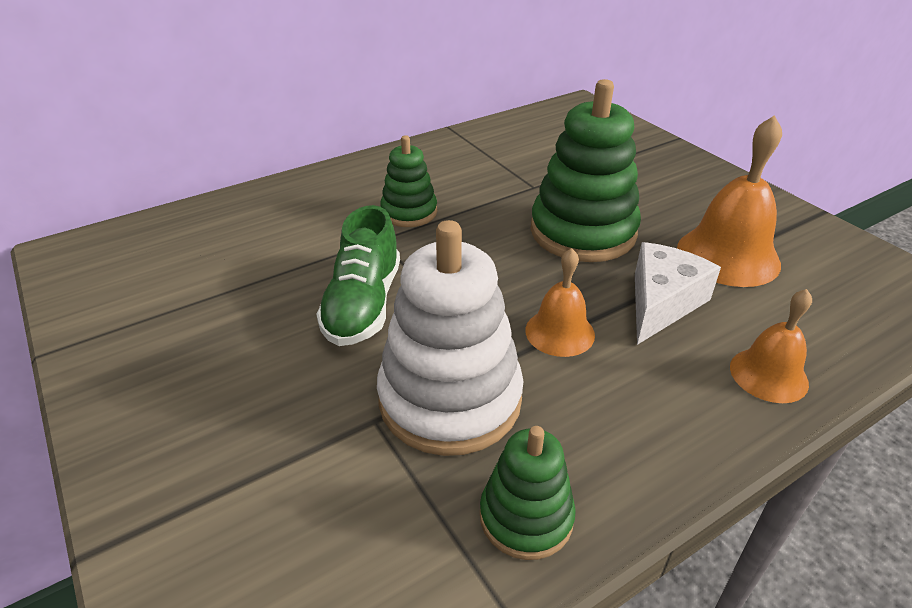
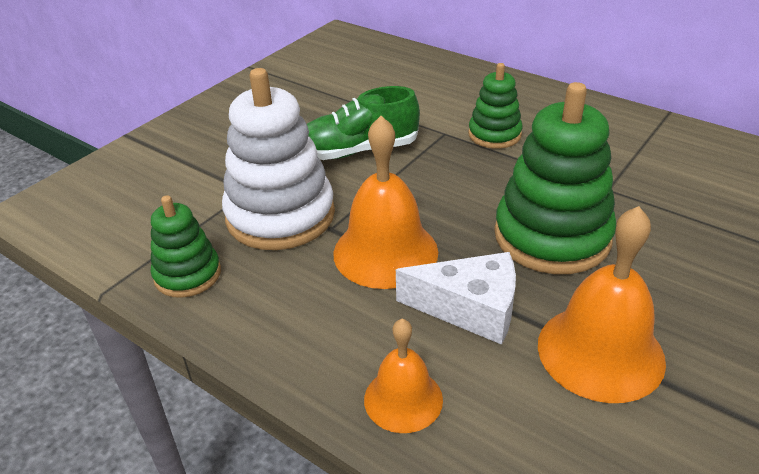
camera: 70 degrees right, 0 degrees up
orange bell [525,248,595,357] -> orange bell [333,116,438,289], size x1.66

